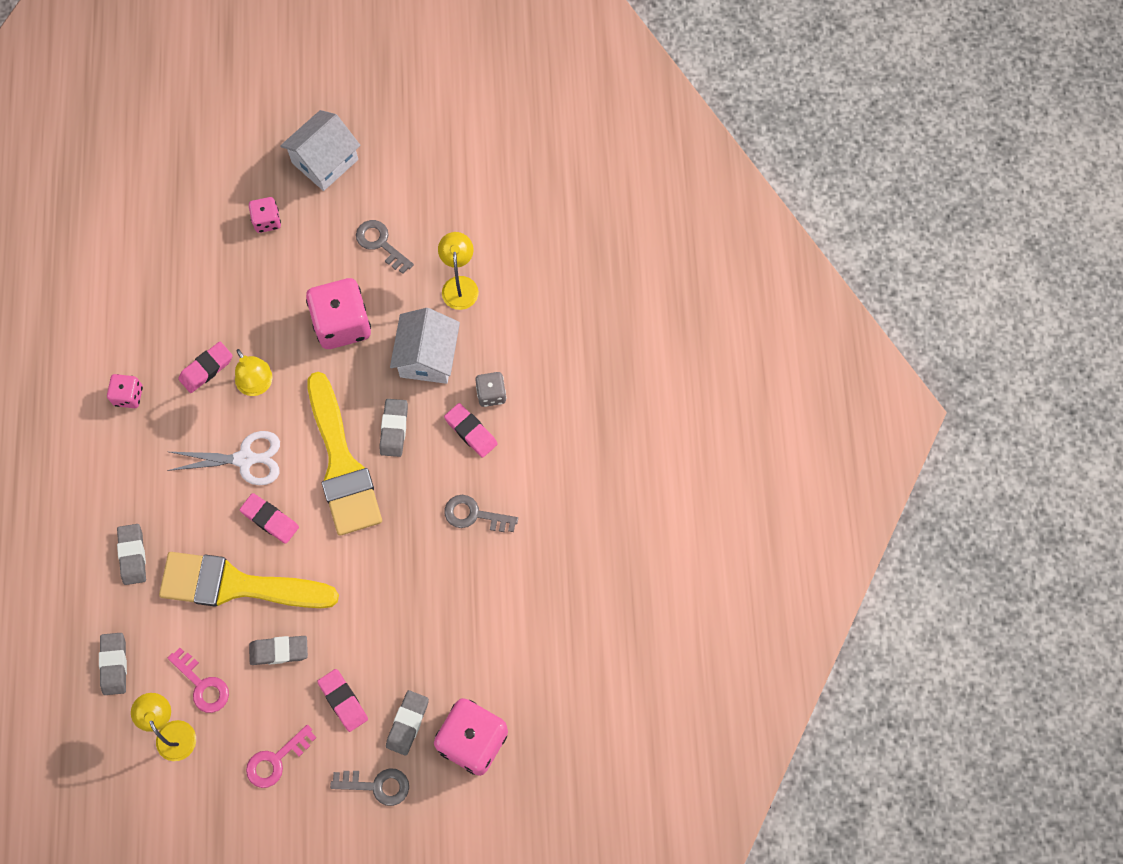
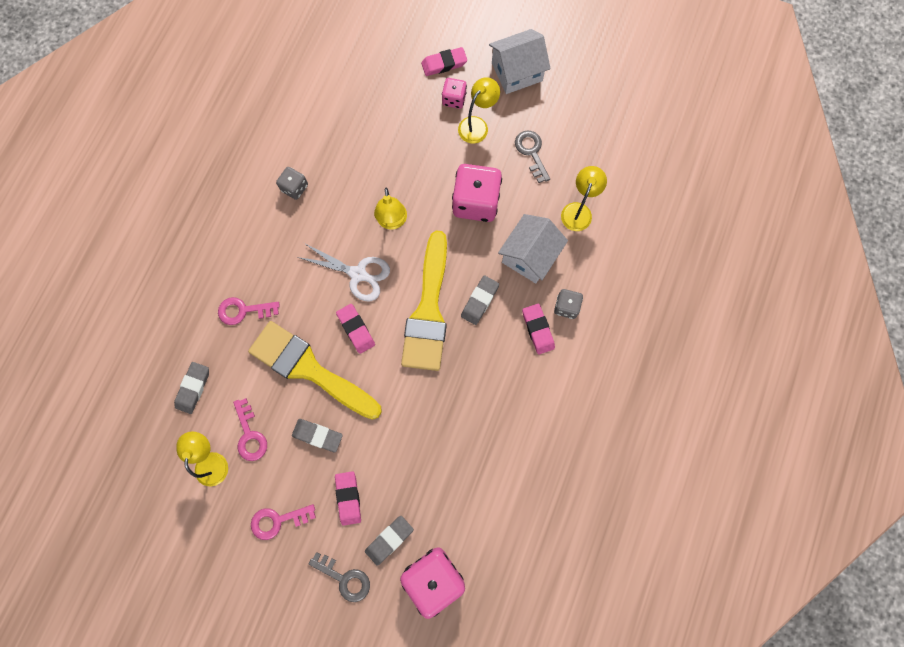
camera: 25 degrees right, 5 degrees up
pink dice [107,374,143,408] -> grey dice [276,167,308,200]
grey eraser [117,524,146,585] -> pink key [218,297,280,325]
pink eraser [178,342,233,393] -> pink eraser moved to [421,47,467,76]
grey key [444,495,518,532] -> none
none -> yellow lamp [458,77,500,144]

